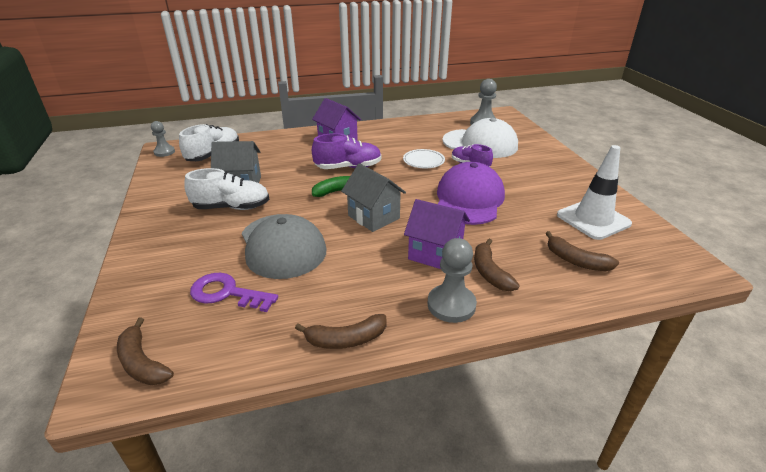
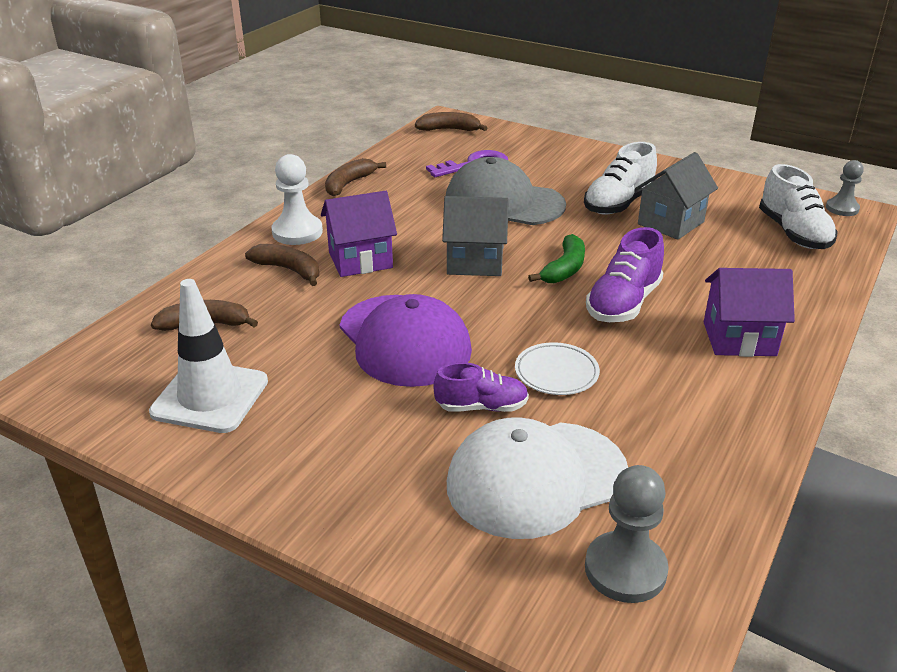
camera: 135 degrees right, 0 degrees up
grey pawn [428,238,477,323] -> white pawn [271,154,323,245]

